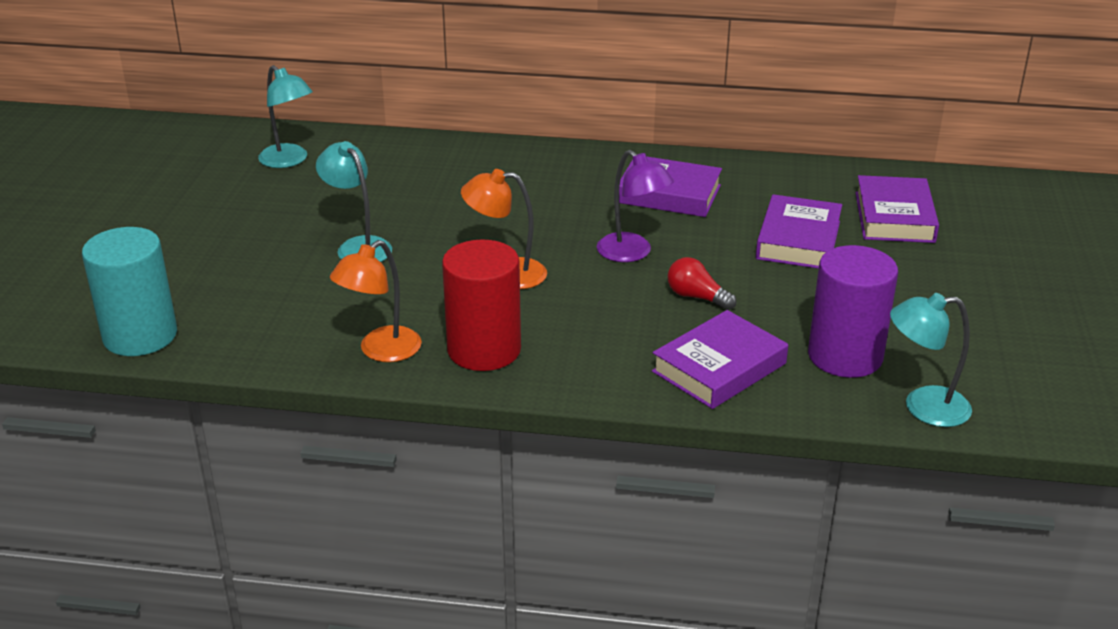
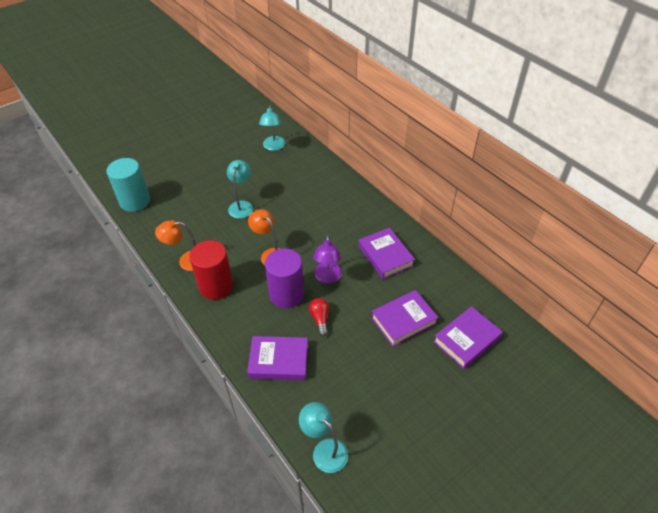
camera: 45 degrees right, 15 degrees up
purple cylinder [808,245,898,378] -> purple cylinder moved to [265,248,304,308]

